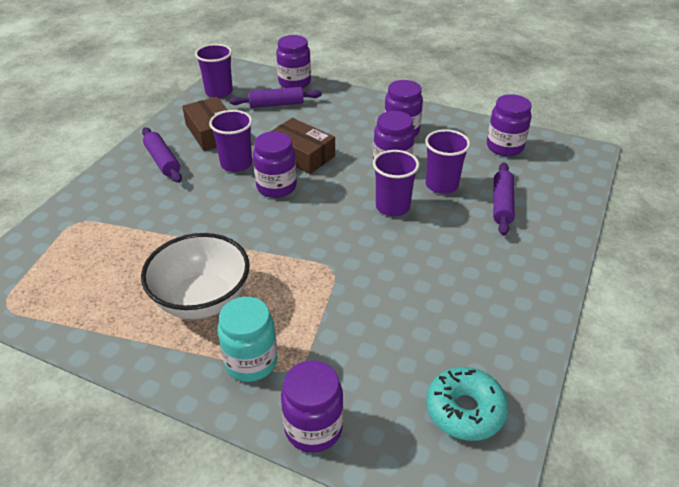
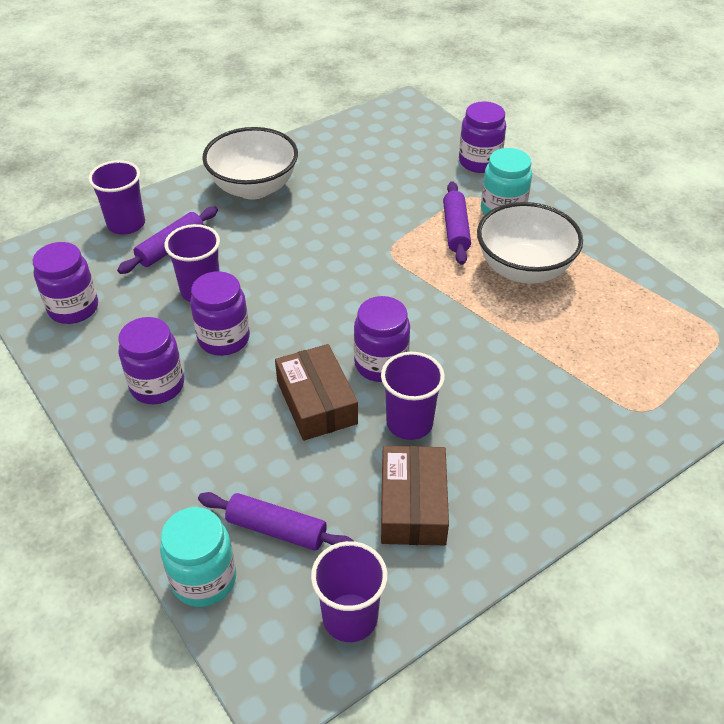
camera: 150 degrees left, 5 degrees up
purple rolling pin [142,127,182,183] -> purple rolling pin moved to [443,181,471,265]
purple jar [276,35,311,88] -> turquoise jar [160,507,236,607]
purple cup [373,150,419,216] -> purple cup moved to [88,160,145,234]
turquoise donut [426,367,508,441] -> none
none -> white bowl [202,127,298,200]

